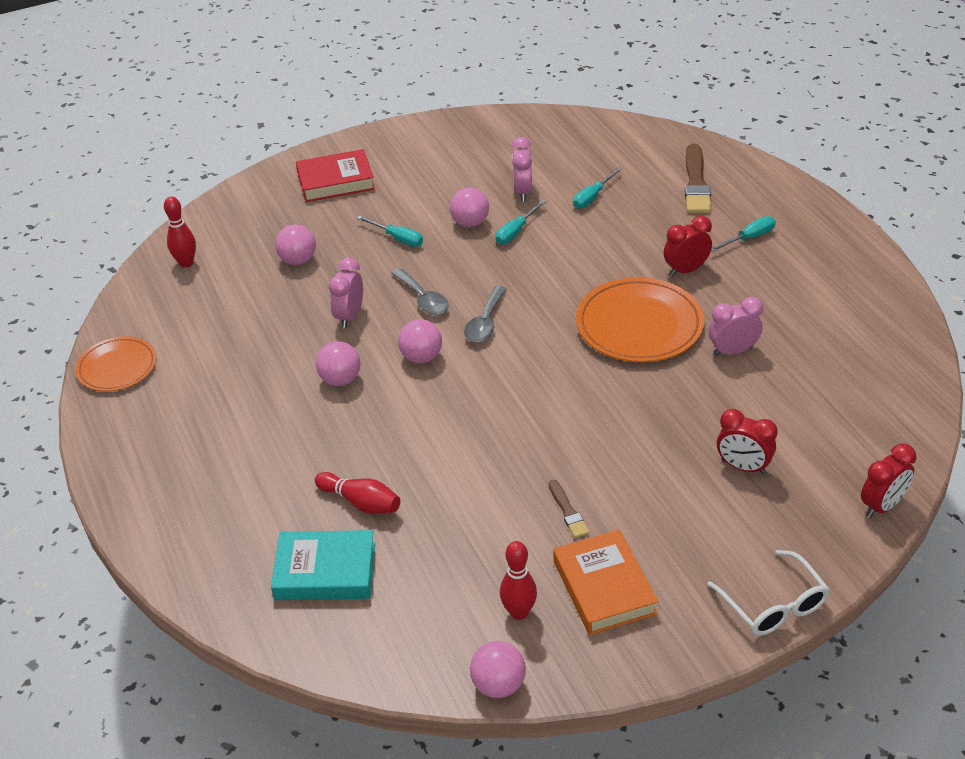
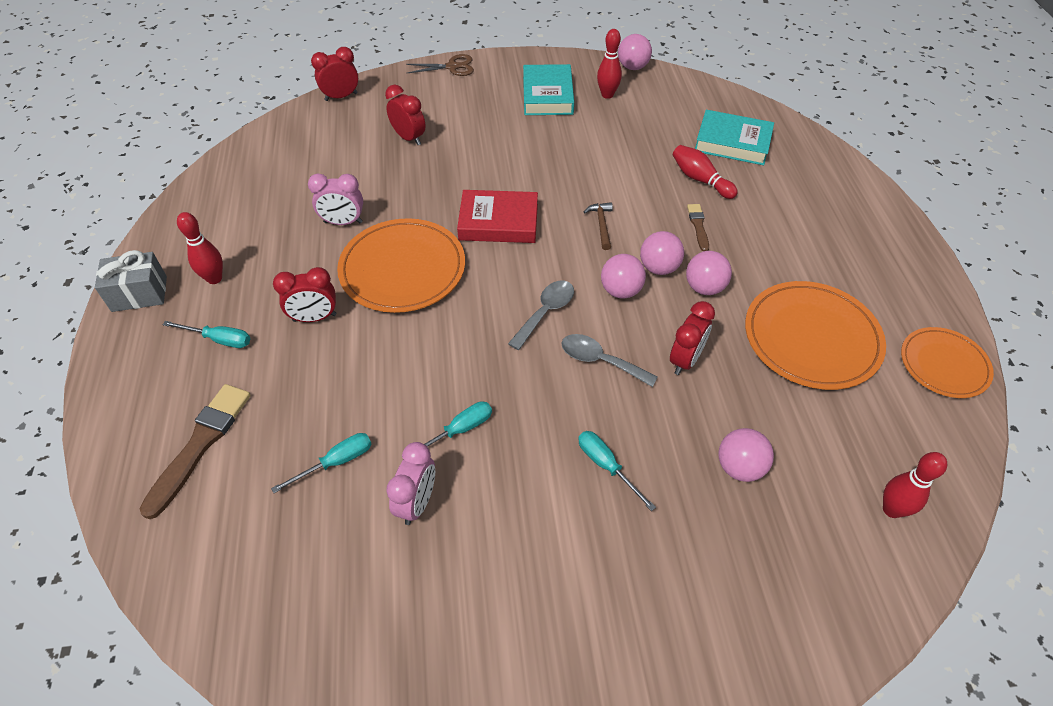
camera: 165 degrees left, 10 degrees up
red book [296,149,375,202] -> red book moved to [457,190,538,243]
pink clock [329,258,363,328] -> red clock [670,301,715,375]
grey spoon [391,268,449,315] -> grey spoon turned 45 degrees counterclockwise [561,334,658,387]
pink ball [450,188,489,227] -> pink ball moved to [640,231,684,275]
brown brush [549,480,589,538] -> brown brush moved to [687,204,709,251]
orange book [553,529,658,635] -> turquoise book [523,64,574,115]
white glasses [707,550,830,636] -> brown scissors [406,54,474,76]
turquoise screwdriver [711,216,776,252] -> turquoise screwdriver turned 150 degrees counterclockwise [163,321,250,348]
none -> grey gift [95,250,167,312]
none -> red bowling pin [177,212,223,284]
none -> brown hammer [584,202,613,250]
none -> orange plate [745,281,886,390]

